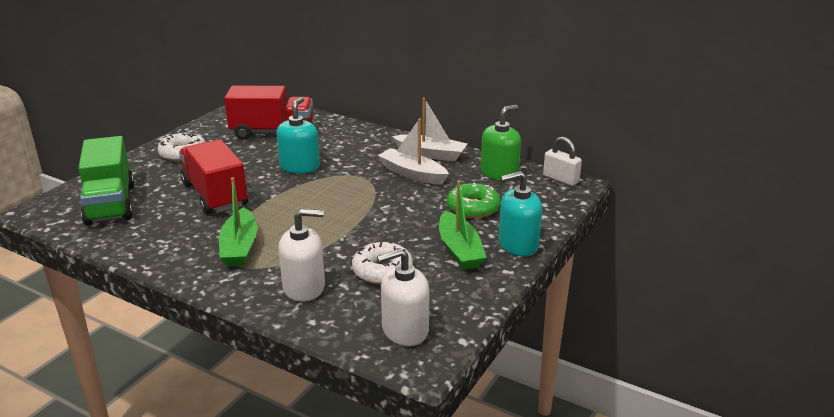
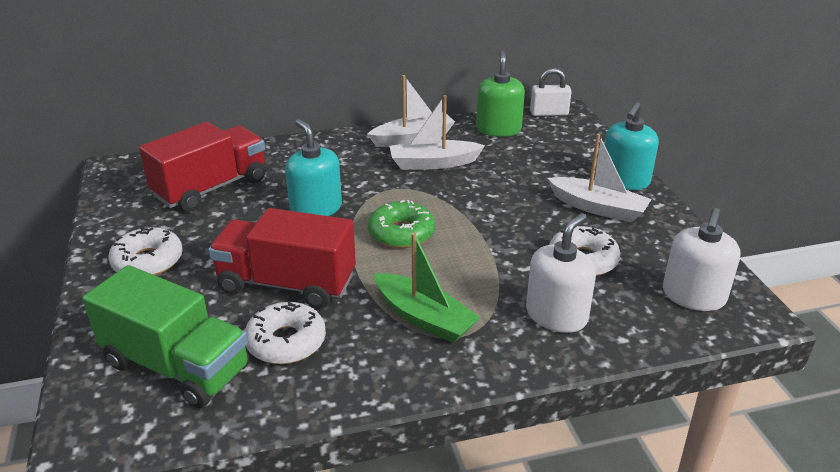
camera: 45 degrees left, 5 degrees up
green boat [439,180,487,270] -> white boat [548,134,652,223]
green donut [447,182,501,218] -> green donut moved to [368,200,435,248]
none -> white donut [245,301,326,364]

